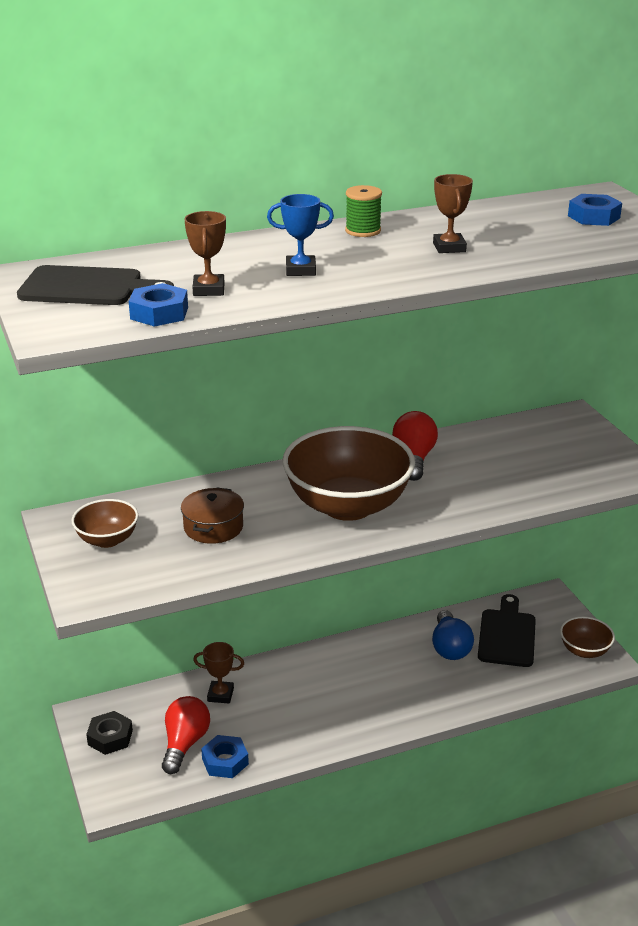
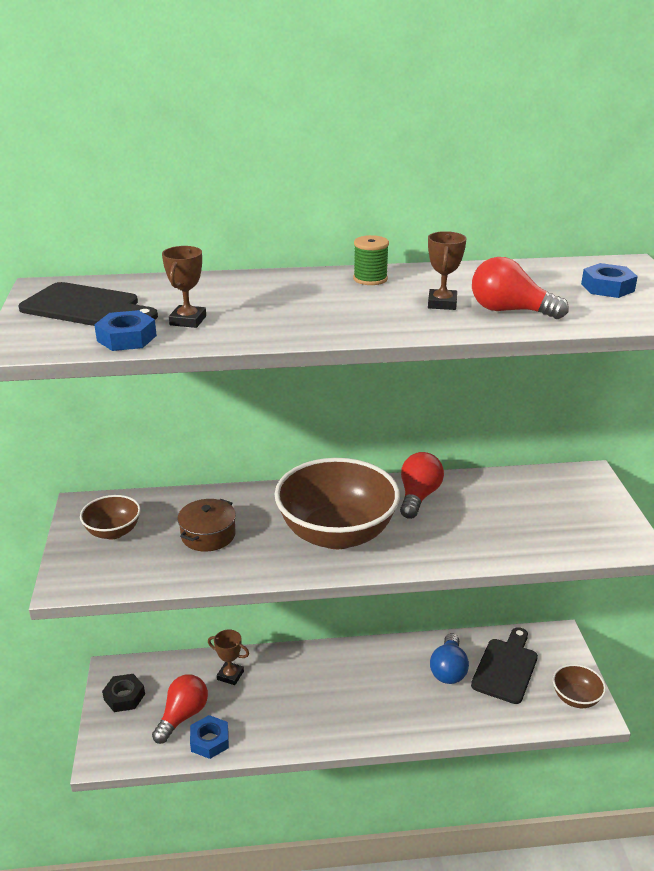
camera: 15 degrees right, 0 degrees up
blue trophy [267,194,334,276] -> none
none -> red light bulb [472,257,569,319]

